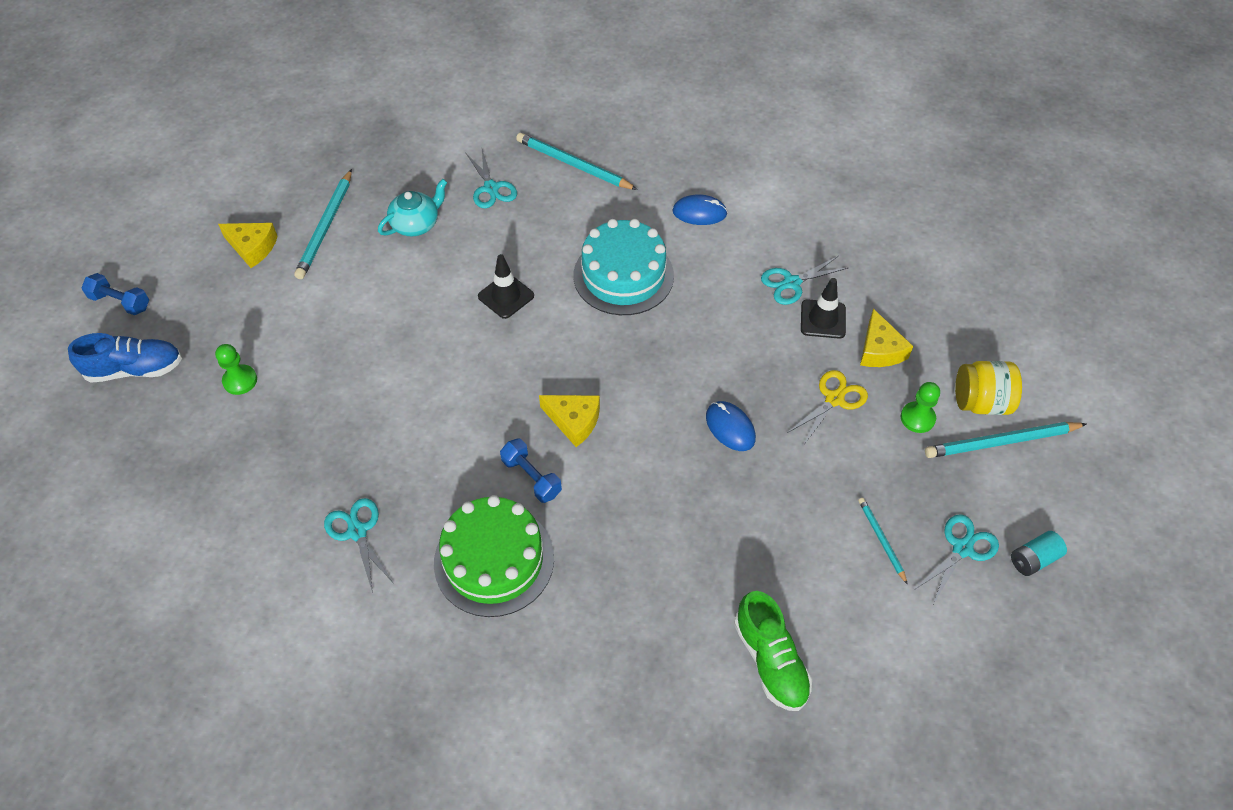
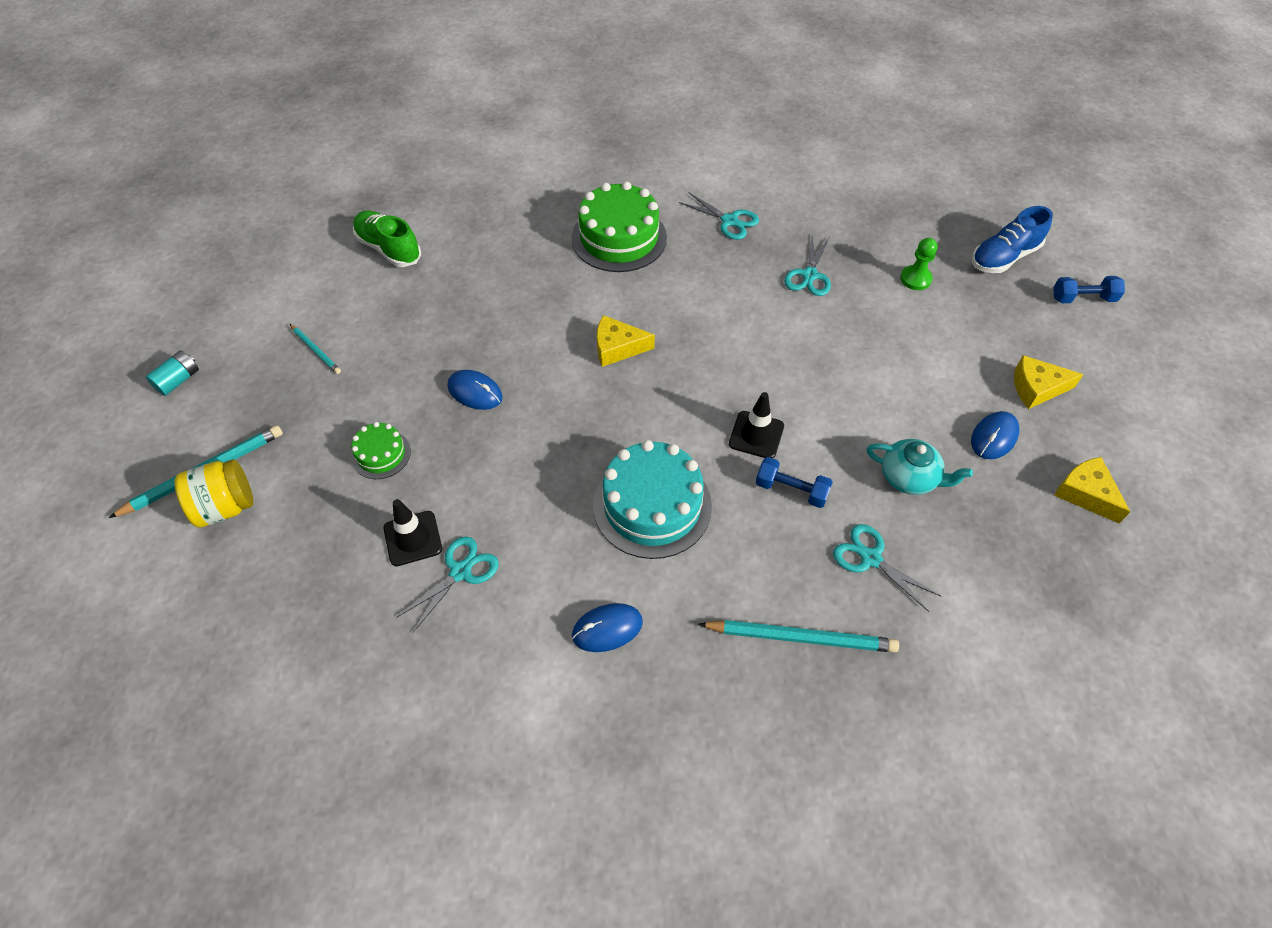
camera: 155 degrees right, 0 degrees up
turquoise pencil [294,169,352,279] -> blue mouse [971,411,1020,459]
turquoise teapot [378,179,447,236] -> turquoise teapot turned 90 degrees counterclockwise [867,439,973,495]
blue dumbbell [500,438,562,503] -> blue dumbbell moved to [755,457,833,508]
yellow scissors [787,370,868,446] -> green cake [351,422,411,479]
yellow cheese [860,309,913,367] -> yellow cheese moved to [1054,457,1130,523]
green pawn [901,382,940,433] -> none
turquoise scissors [914,514,999,603] -> turquoise scissors moved to [784,236,831,296]

